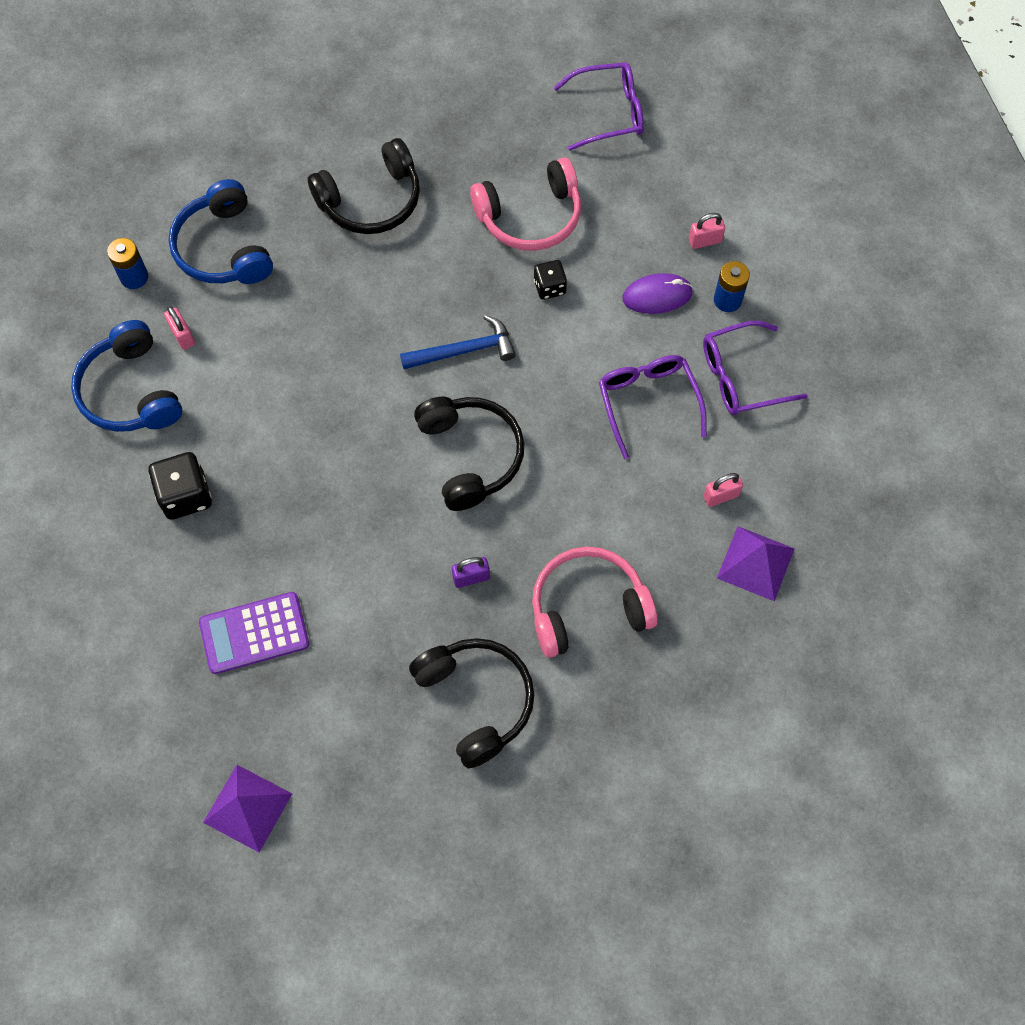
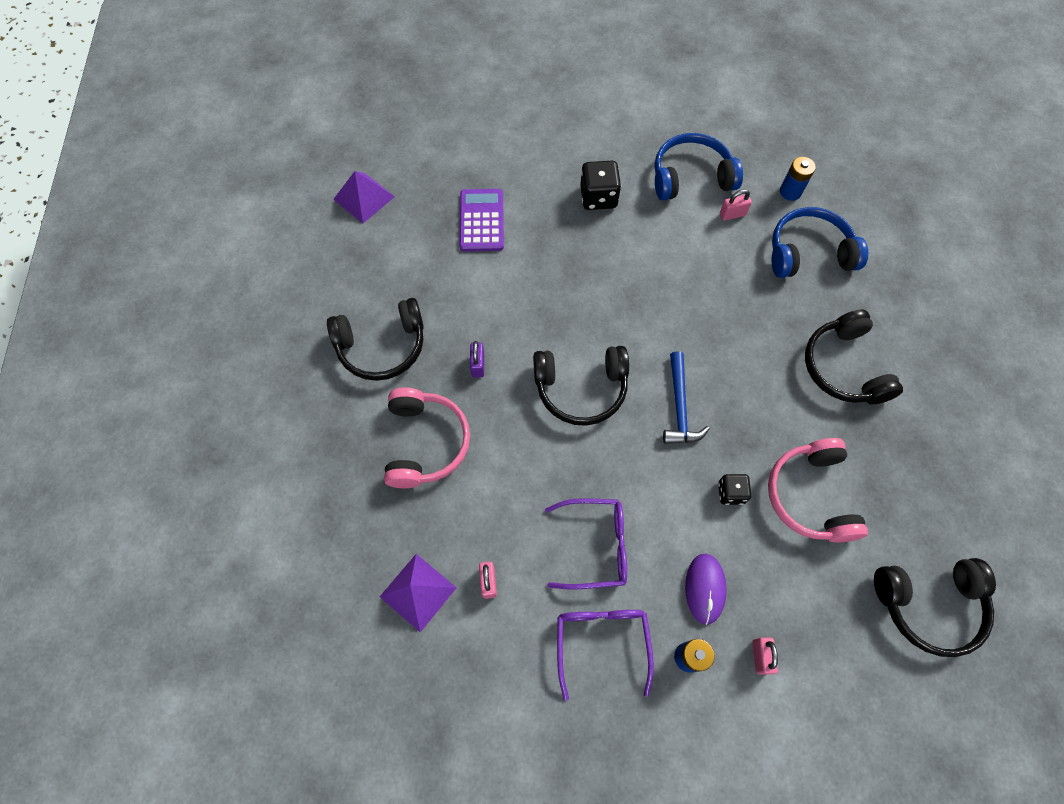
camera: 105 degrees right, 0 degrees up
purple glasses [553,62,644,151] -> black headphones [874,558,996,657]

